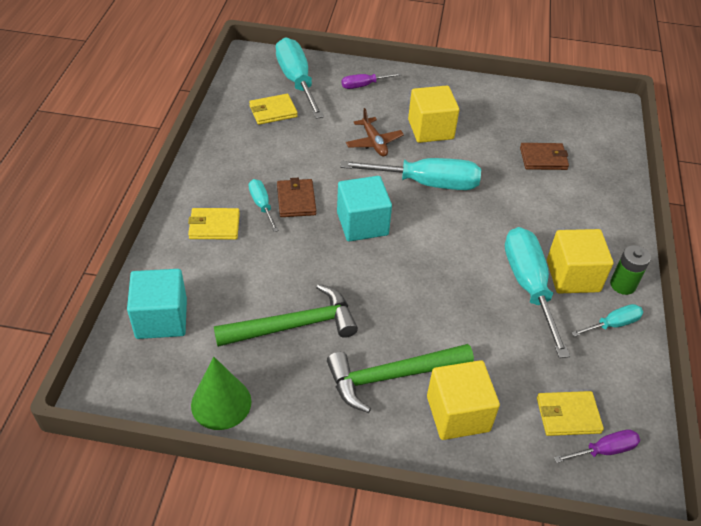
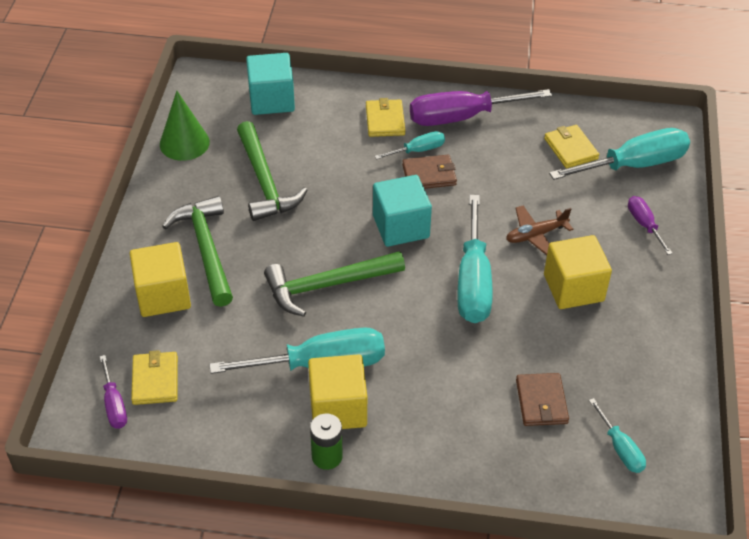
camera: 90 degrees right, 0 degrees up
turquoise screwdriver [571,304,643,337] -> turquoise screwdriver moved to [589,398,646,473]
none -> green hammer [264,251,405,317]
none -> purple screwdriver [410,89,552,126]

